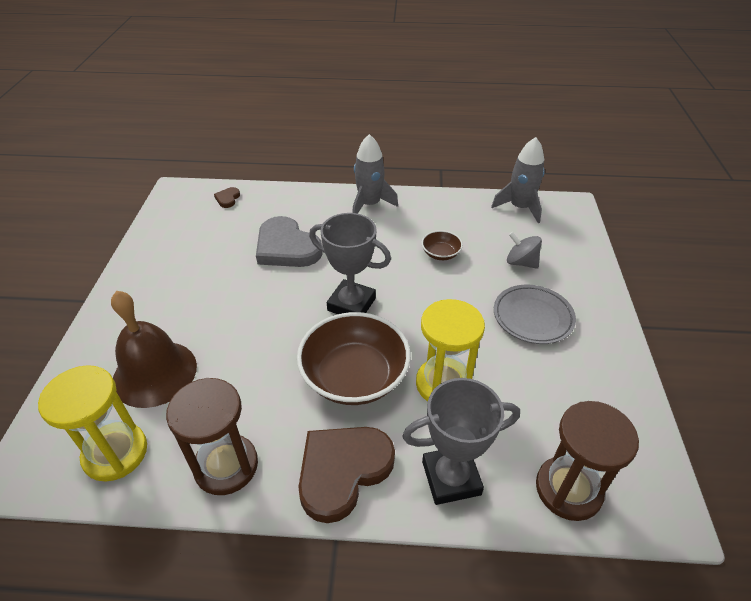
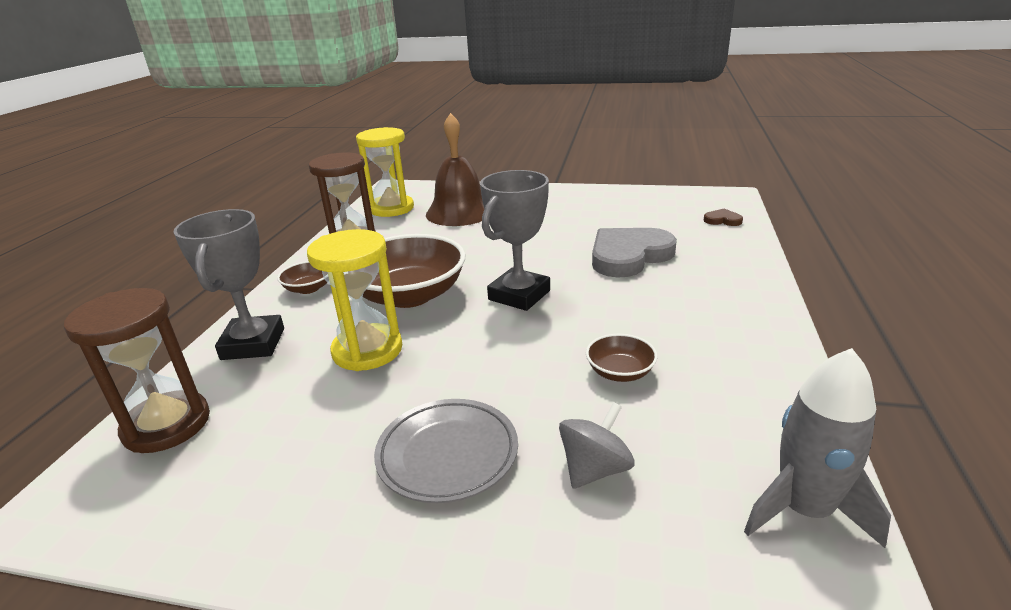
camera: 100 degrees right, 15 degrees down
brown heart [298,427,395,523] -> brown bowl [277,261,327,294]
grey rocket [352,134,398,214] -> none

